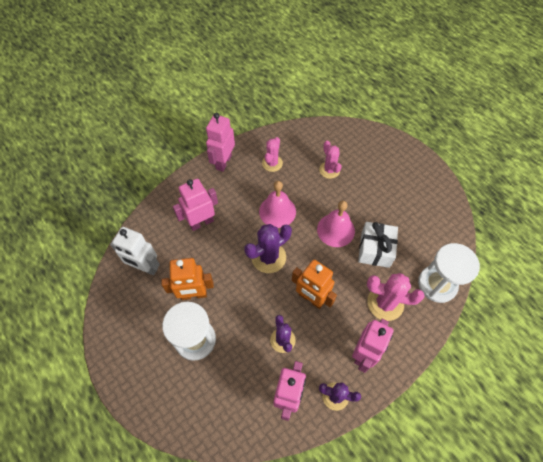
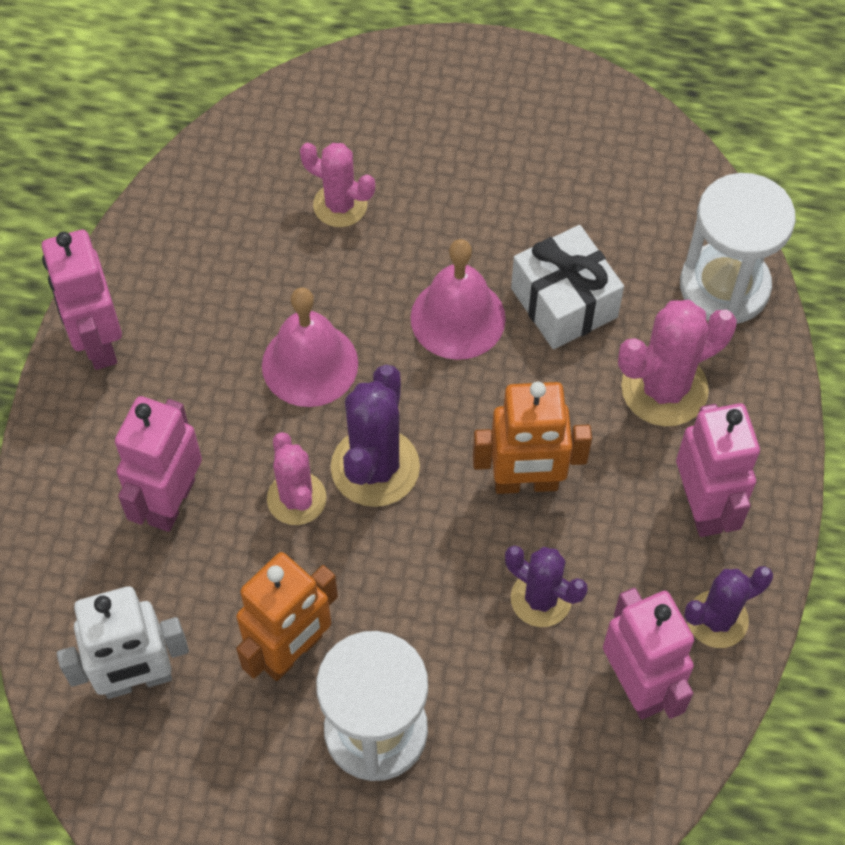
camera: 40 degrees left, 0 degrees up
pink cactus [262,137,283,172] -> pink cactus moved to [267,432,327,525]

